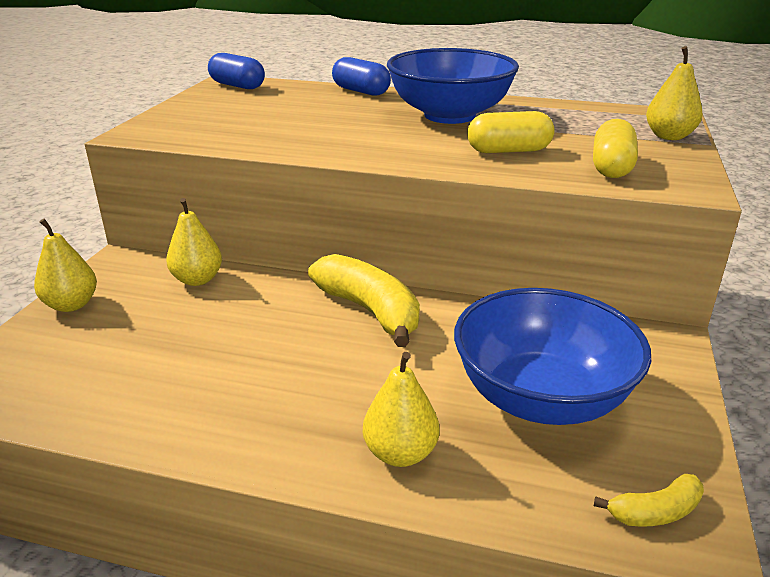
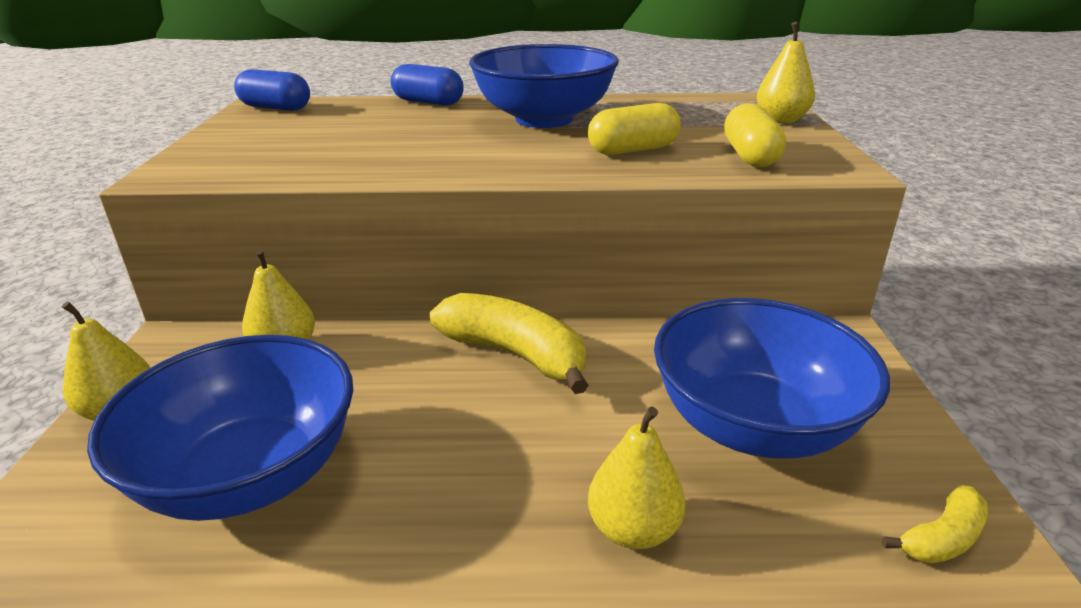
camera: 15 degrees left, 0 degrees up
none -> blue bowl [87,335,353,521]

